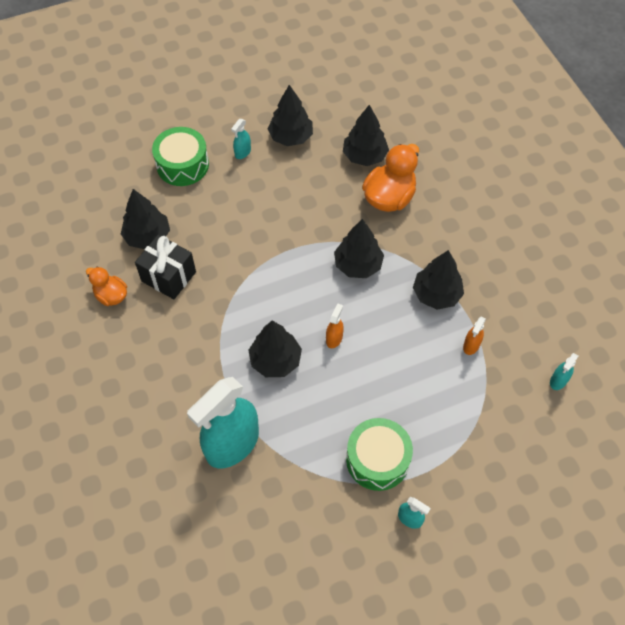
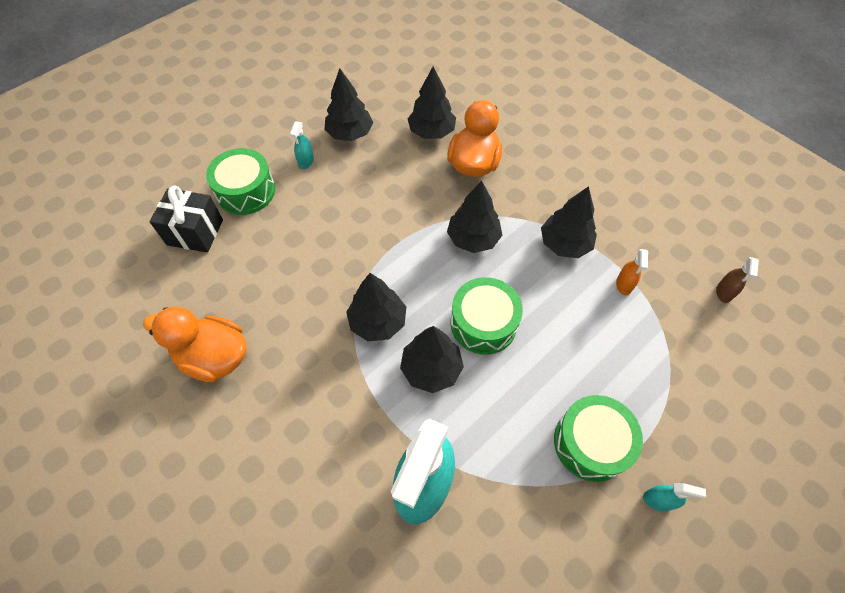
camera: 20 degrees left, 0 degrees up
orange duck [86,267,127,306] -> orange duck [143,307,247,382], size x1.70
black tree [121,189,170,249] -> black tree moved to [346,273,406,341]
black gift [135,235,196,299] -> black gift moved to [149,185,223,252]
orange spray bottle [326,304,344,348] -> green drum [451,277,523,355]
turquoise spray bottle [550,353,578,390] -> brown spray bottle [716,257,759,303]

